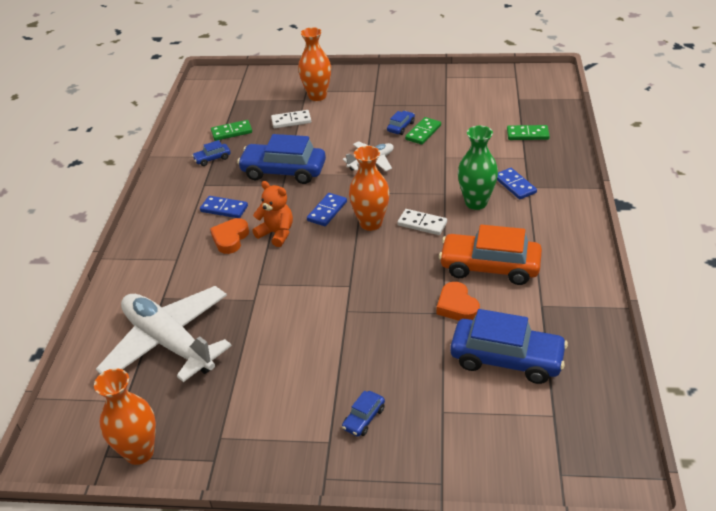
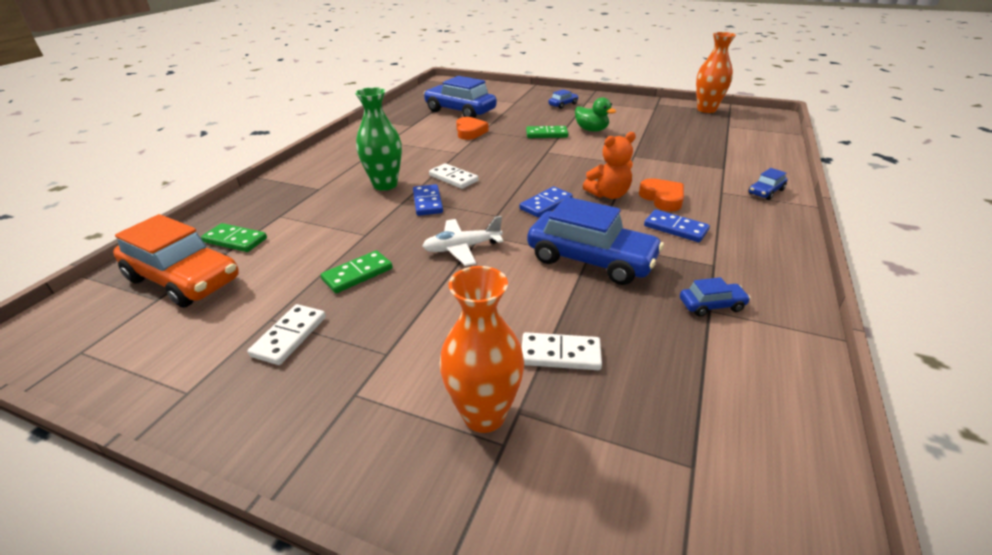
camera: 165 degrees left, 5 degrees down
white plane [96,286,232,382] -> none
orange heart [210,218,249,254] -> orange heart turned 60 degrees counterclockwise [639,178,684,211]
green domino [211,120,252,141] -> green domino moved to [526,126,568,138]
orange teddy bear [252,181,293,247] -> orange teddy bear turned 75 degrees counterclockwise [583,132,636,199]
orange vase [349,146,390,231] -> none
blue car [387,111,415,135] -> blue car moved to [748,168,787,200]
orange car [439,225,542,285] -> orange car moved to [113,214,239,308]
blue domino [497,168,537,199] -> blue domino moved to [413,184,443,216]
none -> white domino [248,304,326,365]
none -> green duck [575,97,616,131]

